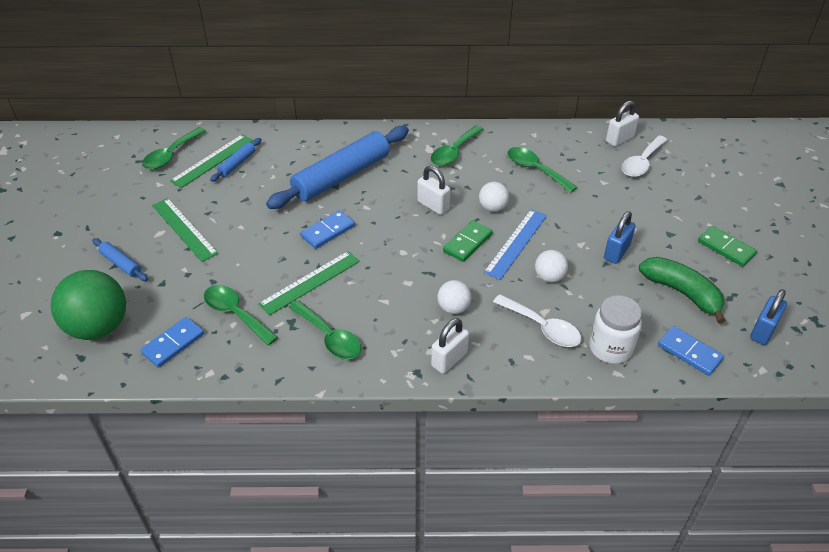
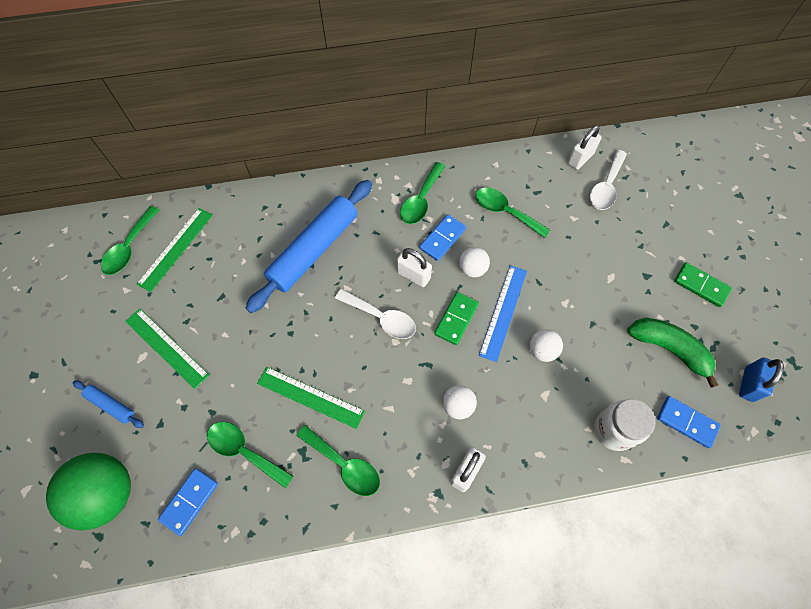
camera: 10 degrees left, 20 degrees up
blue rolling pin [210,138,262,182] -> none
green ruler [258,251,360,316] -> green ruler turned 75 degrees clockwise [257,367,365,429]
blue domino [300,210,355,249] -> blue domino moved to [419,215,466,261]
white spoon [493,294,582,347] -> white spoon moved to [335,289,416,339]
blue padlock [604,211,636,264] -> none

